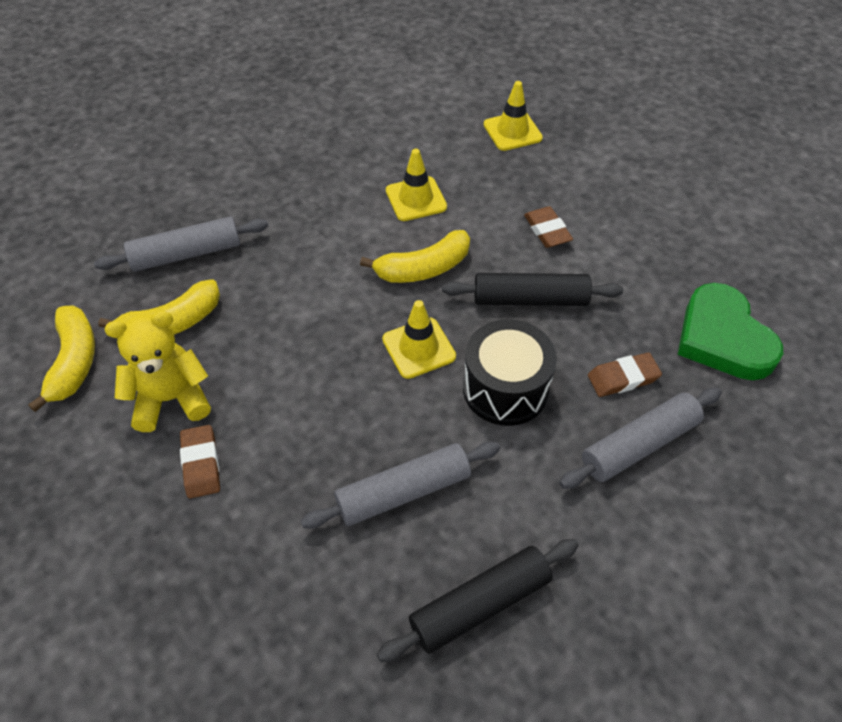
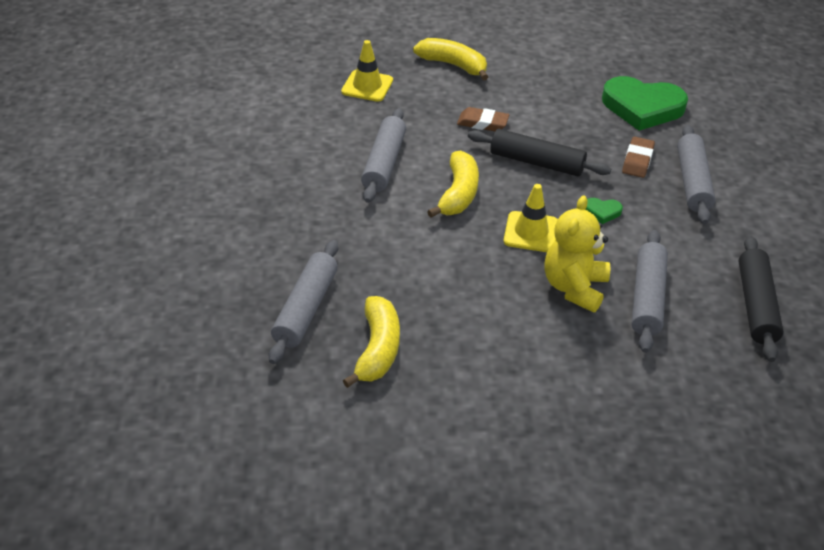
camera: 55 degrees left, 10 degrees down
yellow banana [28,305,95,412] -> yellow banana moved to [413,38,488,80]
yellow teddy bear [105,311,211,432] -> yellow teddy bear moved to [544,195,610,313]
brown eraser [180,425,220,498] -> none
yellow traffic cone [386,149,447,221] -> grey rolling pin [361,108,406,203]
black rolling pin [442,273,623,306] -> black rolling pin turned 75 degrees clockwise [468,129,611,176]
black drum [463,319,557,426] -> green heart [585,198,623,224]

